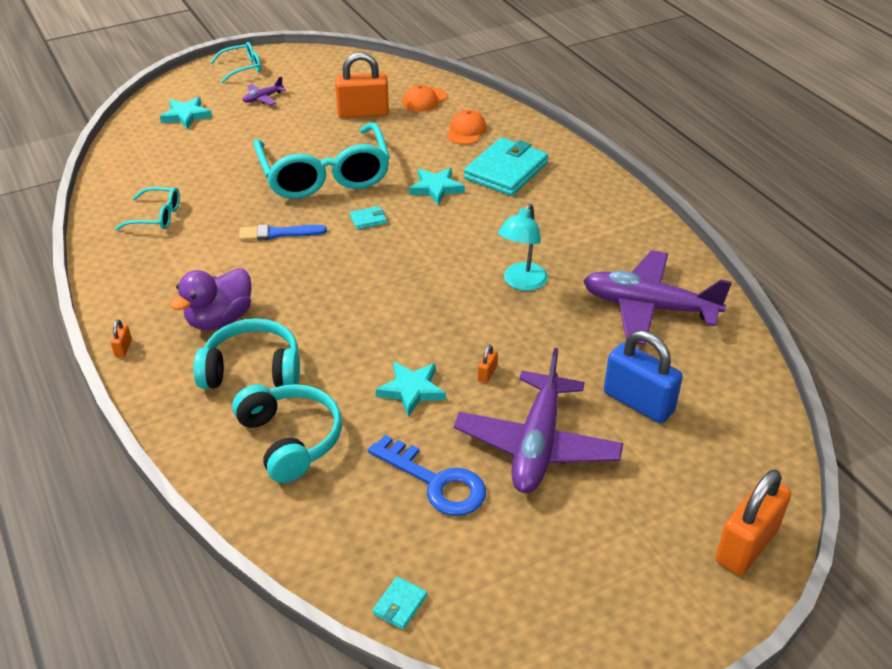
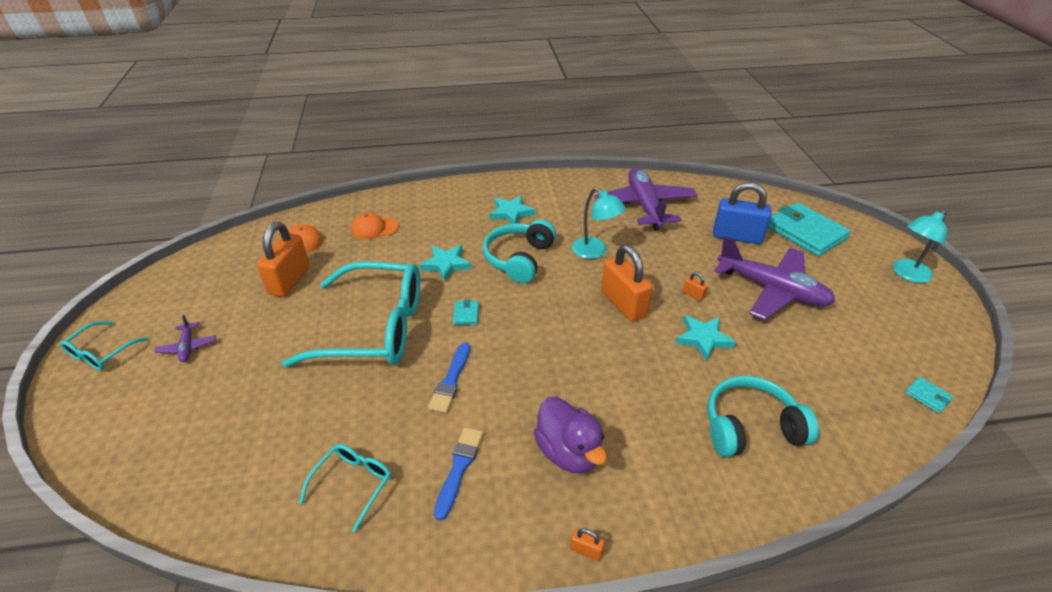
camera: 70 degrees left, 0 degrees up
turquoise star [160,97,212,130] -> turquoise star moved to [490,195,535,224]
turquoise headphones [194,318,300,389] -> turquoise headphones moved to [483,219,556,283]
turquoise glasses [210,42,261,83] -> turquoise glasses turned 150 degrees counterclockwise [60,321,149,370]
blue key [368,435,486,516] -> none
orange cap [447,110,487,145] -> orange cap turned 45 degrees counterclockwise [351,212,399,239]
turquoise wallet [464,138,548,196] -> turquoise wallet moved to [768,202,851,256]
purple plane [583,250,732,345] -> purple plane turned 135 degrees clockwise [594,167,697,230]
blue padlock [604,330,683,423] -> blue padlock turned 45 degrees clockwise [713,182,772,244]
orange padlock [715,469,791,575] -> orange padlock moved to [601,245,653,322]
none -> blue brush [434,427,483,521]
none -> turquoise lamp [893,209,947,283]

